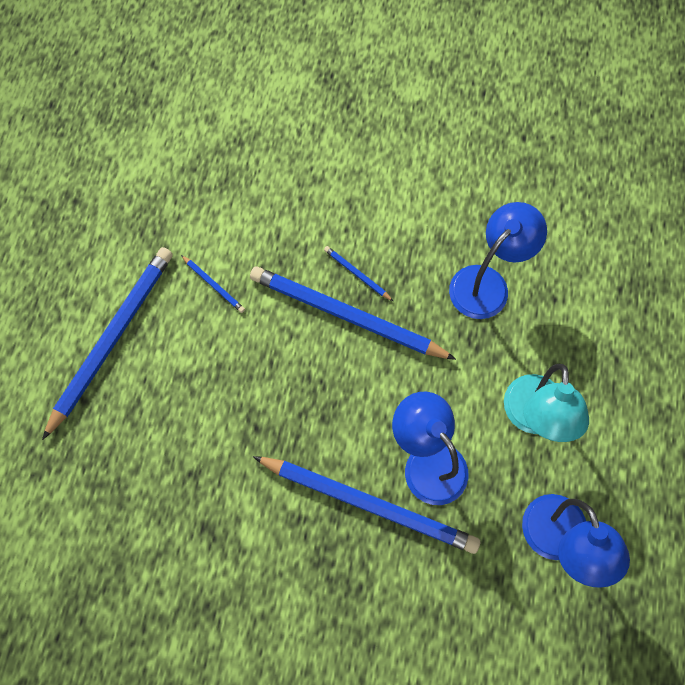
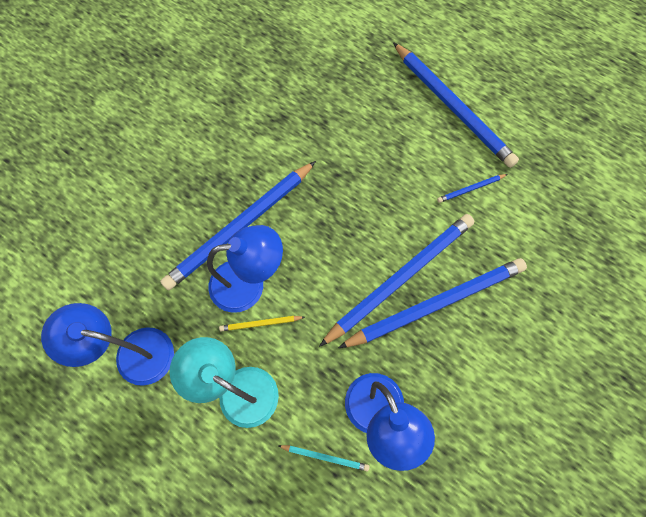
camera: 115 degrees right, 0 degrees up
blue pencil [324,246,393,301] -> blue pencil [338,258,527,348], size x2.45
none -> yellow pencil [219,316,305,331]
none -> turquoise pencil [278,445,370,471]

